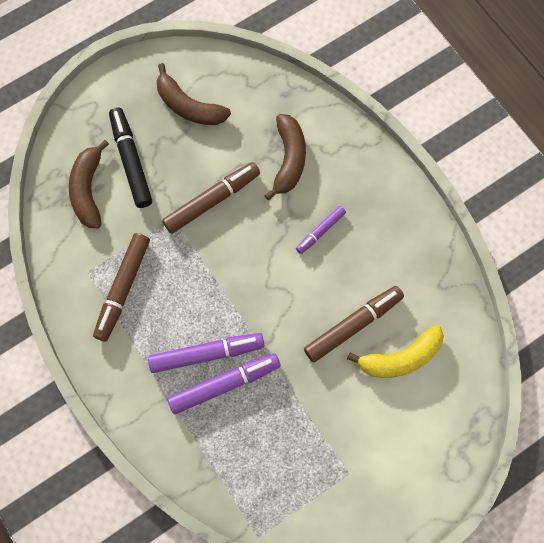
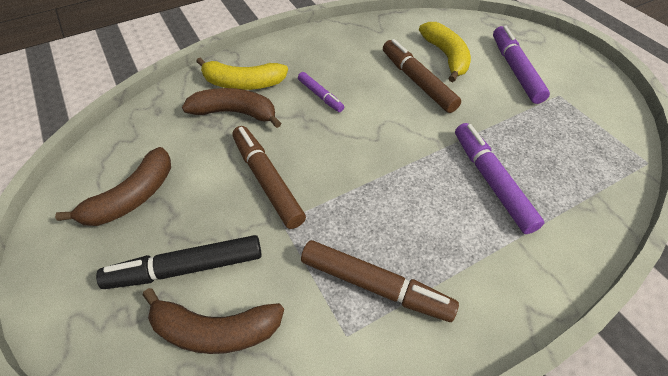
camera: 85 degrees left, 20 degrees down
purple marker [148,333,264,373] -> purple marker moved to [493,25,550,104]
none -> yellow banana [196,58,288,90]

